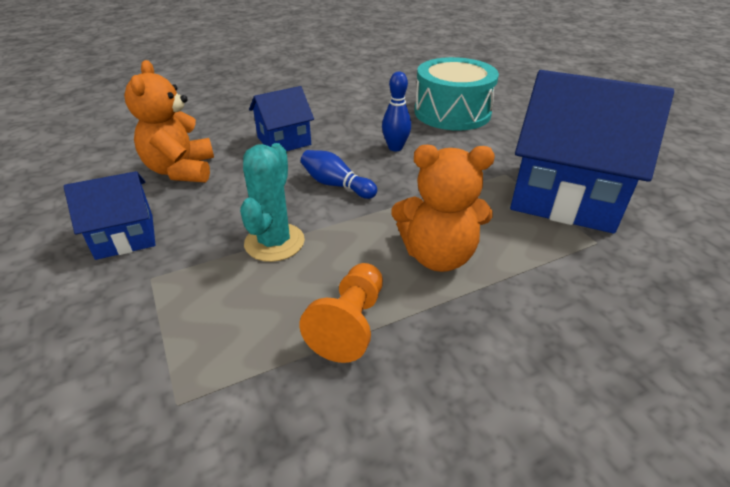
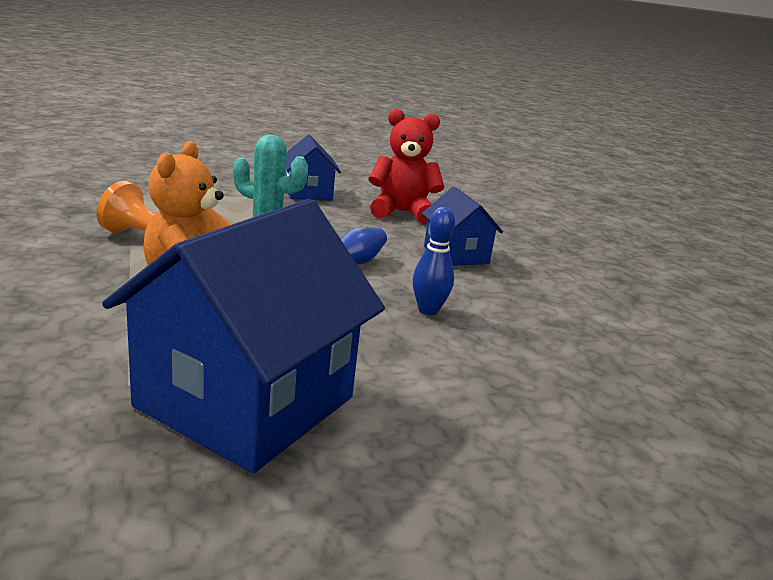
camera: 95 degrees right, 15 degrees down
orange teddy bear [124,60,214,183] -> red teddy bear [369,109,444,224]
turquoise drum [415,57,499,131] -> none

